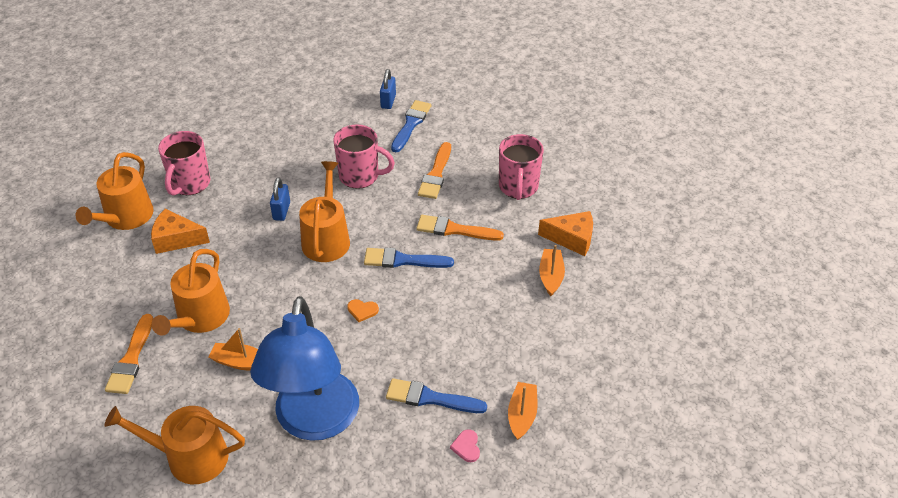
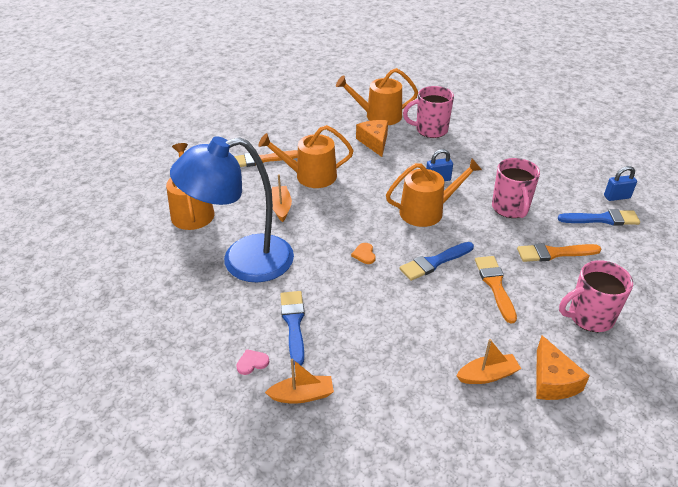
camera: 70 degrees right, 5 degrees down
blue brush [364,248,454,268] -> blue brush turned 105 degrees counterclockwise [400,242,474,281]

